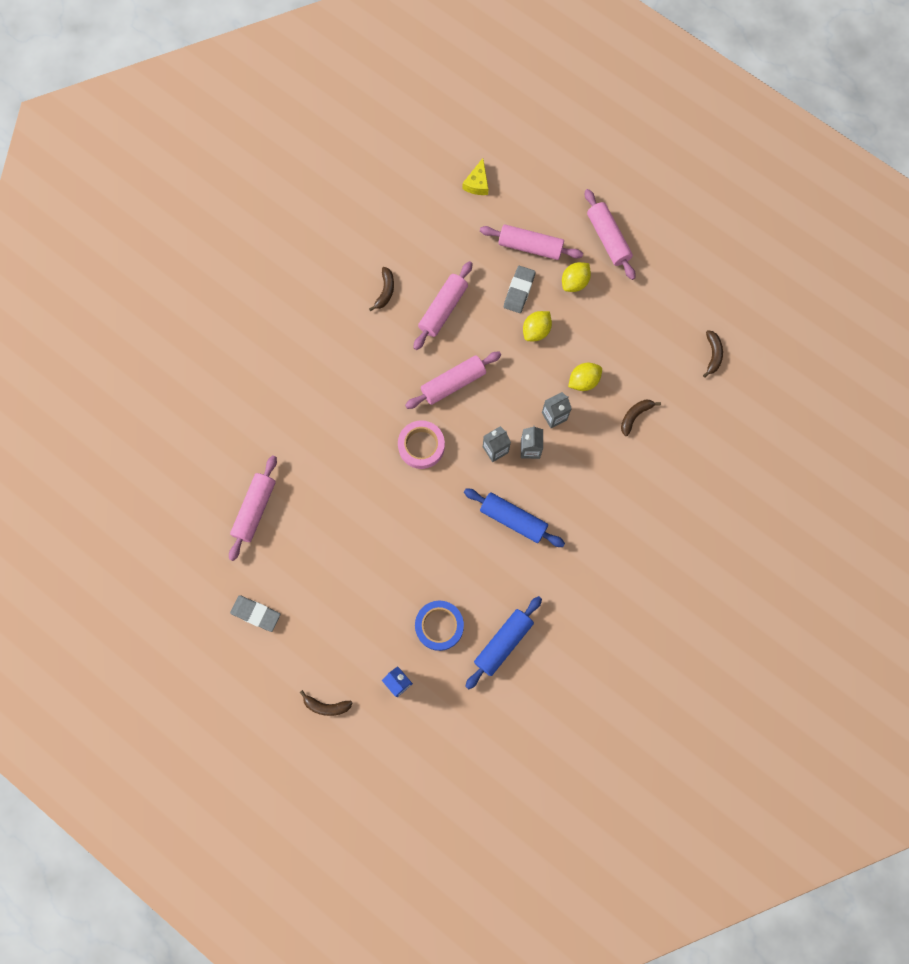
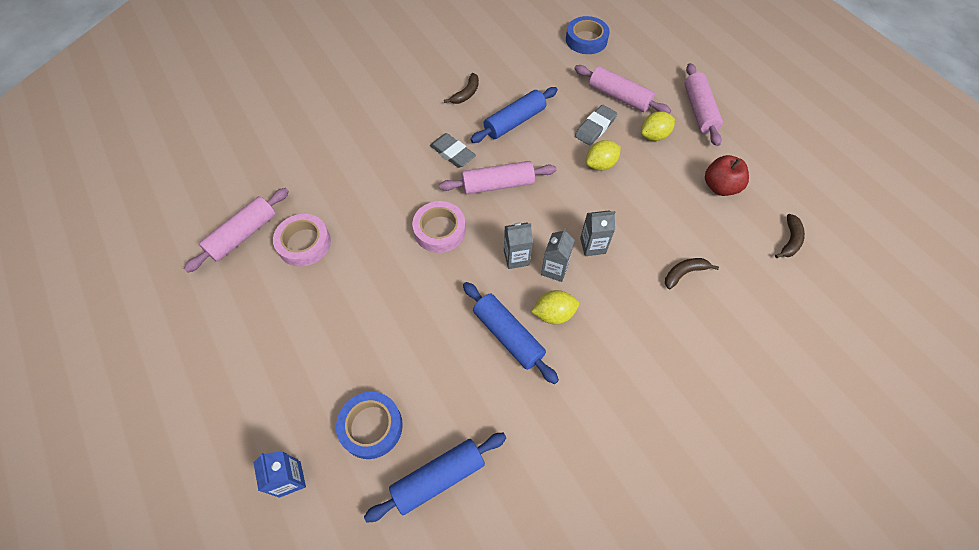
camera: 20 degrees right, 15 degrees down
grey eraser [230,595,280,632] -> grey eraser moved to [430,133,476,168]
brown banana [300,690,352,716] -> none
pink rolling pin [413,261,473,350] -> blue rolling pin [470,87,558,143]
yellow cheese [463,158,488,195] -> blue tape [566,16,610,54]
yellow lemon [568,363,602,391] -> yellow lemon moved to [531,290,579,324]
none -> pink tape [273,214,331,267]
none -> red apple [705,155,749,196]

